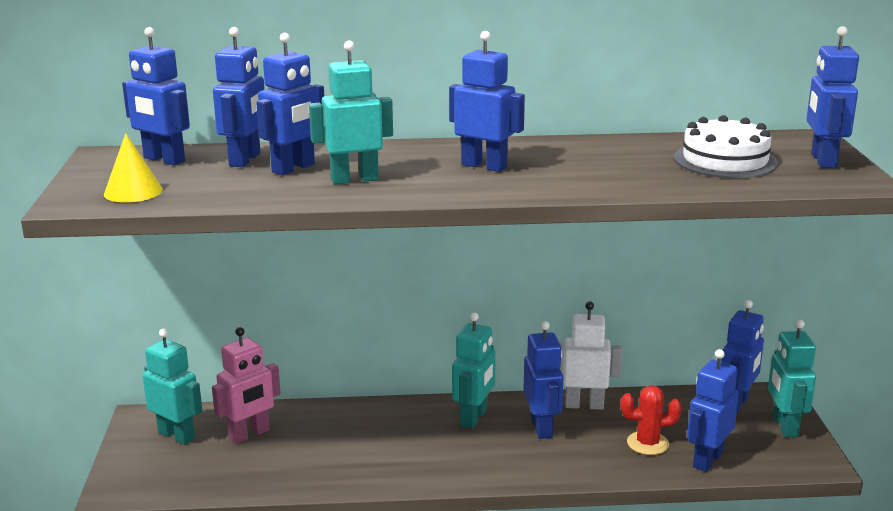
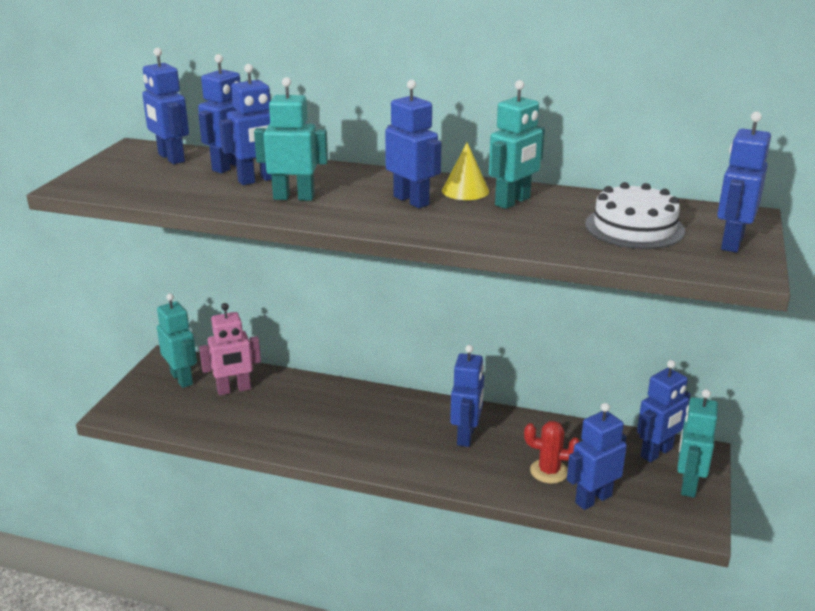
camera: 20 degrees right, 5 degrees up
yellow cone [104,133,163,203] -> yellow cone moved to [442,142,489,200]
turquoise robot [452,312,496,429] -> turquoise robot moved to [489,80,545,209]
white robot [560,301,622,410] -> none

